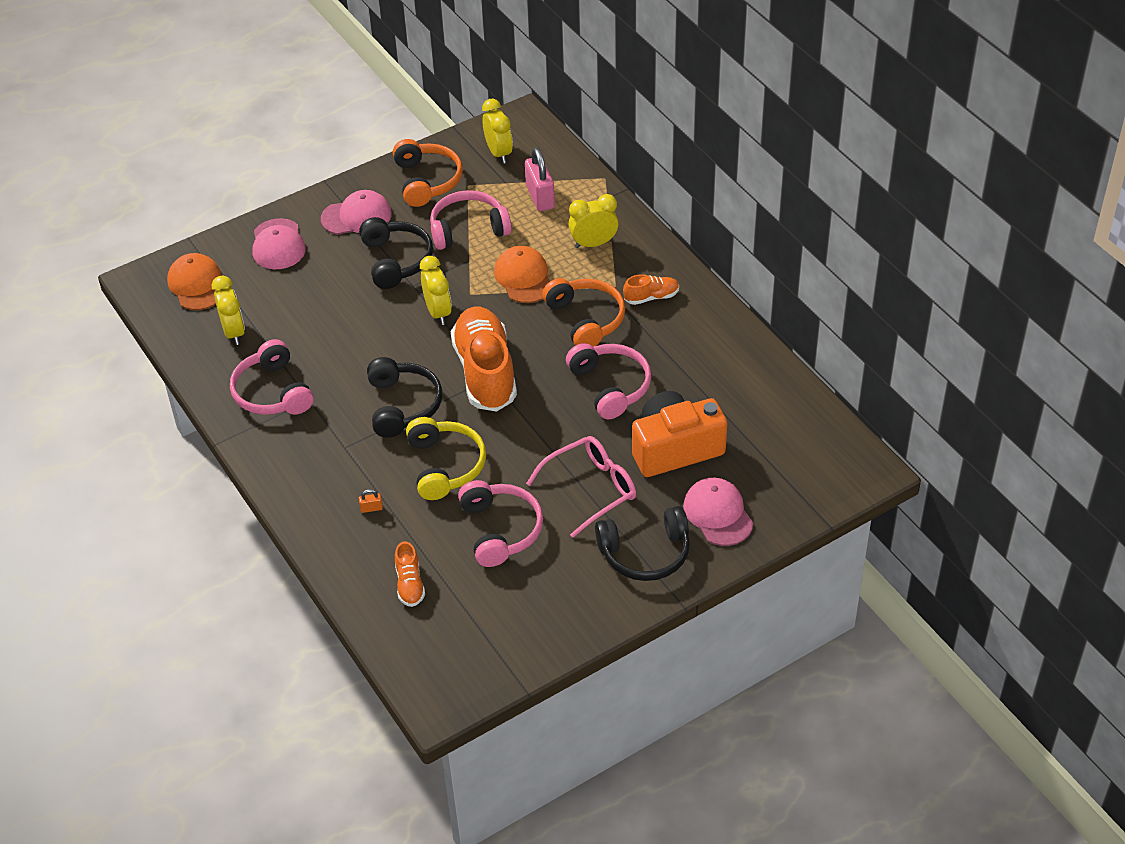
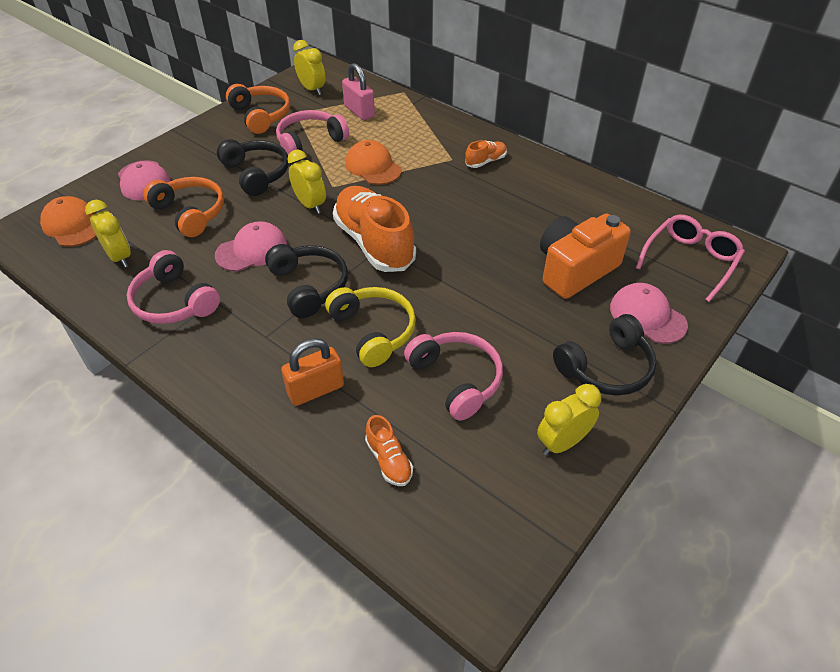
camera: 20 degrees left, 0 degrees up
pink cap [321,190,392,235] -> pink cap moved to [215,221,287,272]
orange padlock [359,489,383,513] -> orange padlock [281,338,344,406], size x2.34
pink glasses [526,436,636,538] -> pink glasses moved to [636,215,745,302]
orange headphones [542,278,625,347] -> orange headphones moved to [143,177,224,237]
pink headphones [566,343,651,419] -> none
yellow clock [568,194,619,248] -> yellow clock moved to [537,384,601,455]

